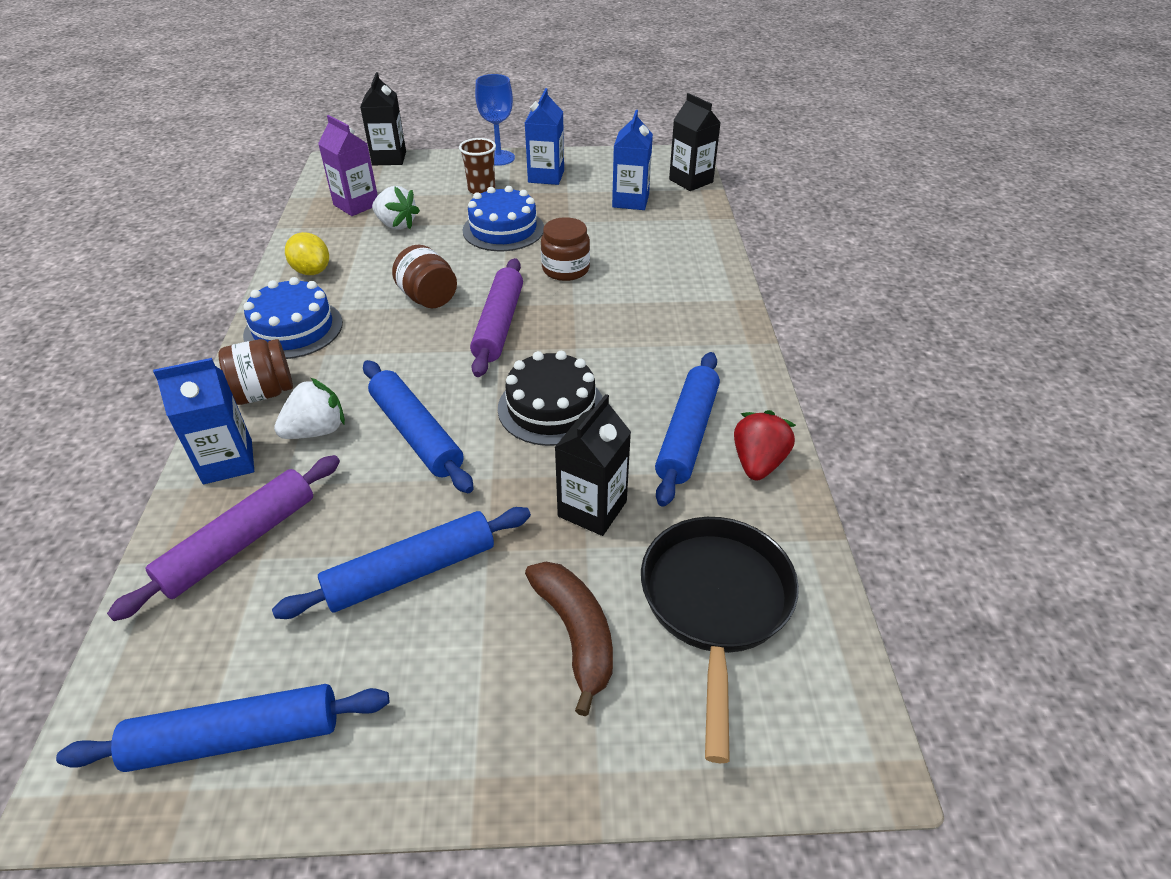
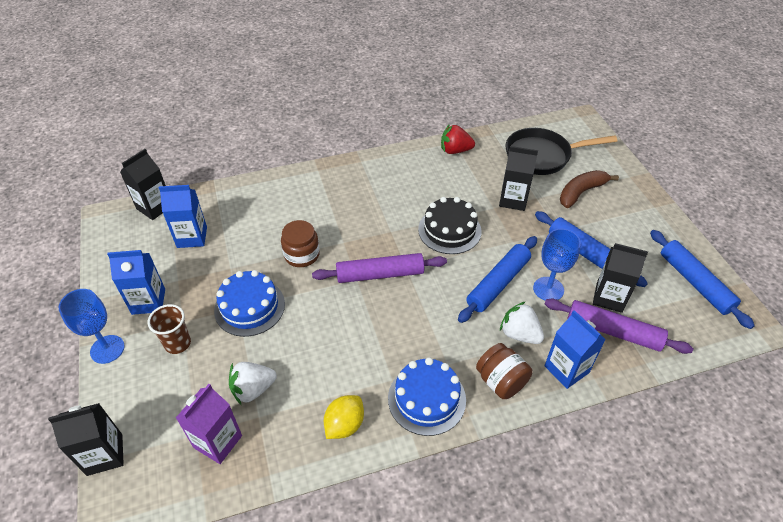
camera: 105 degrees left, 5 degrees up
white strawberry [372,186,420,230] -> white strawberry turned 135 degrees counterclockwise [229,362,277,405]
brown jar [392,245,457,308] -> none
blue rolling pin [655,352,720,507] -> none
none -> blue goblet [533,229,581,301]
none -> black carton [593,243,648,313]

